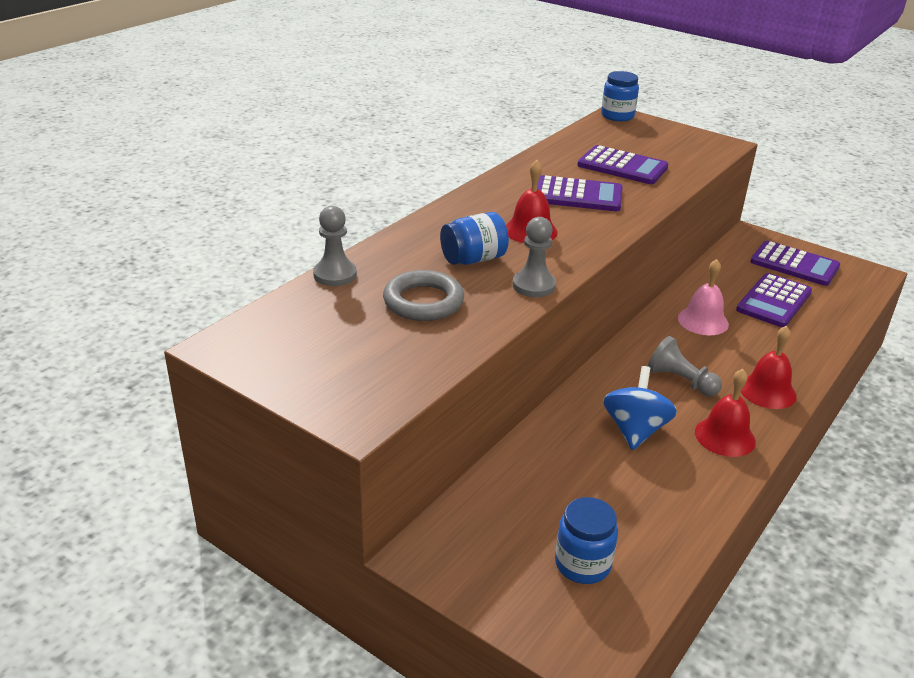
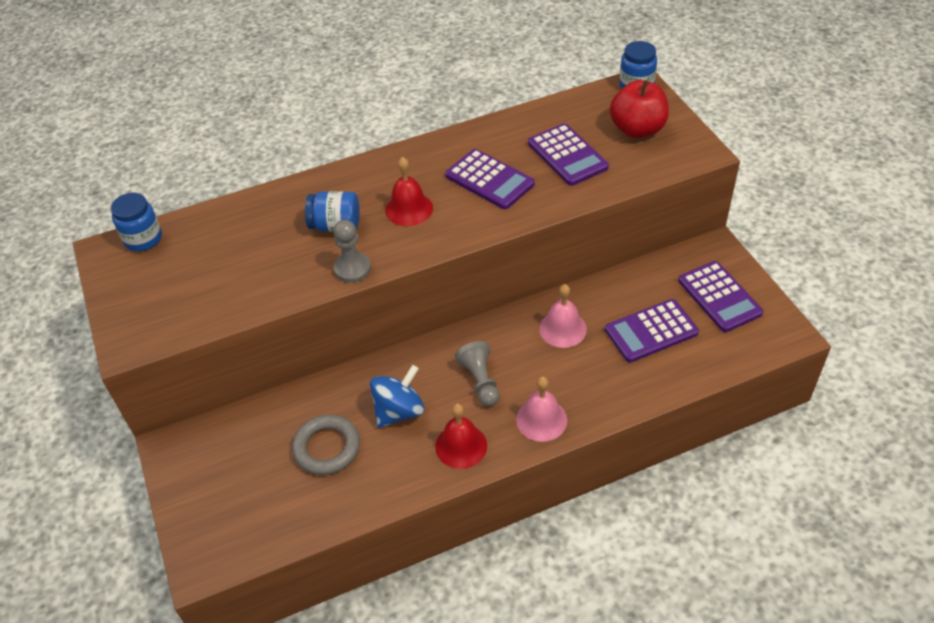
camera: 35 degrees right, 15 degrees up
grey pawn [313,206,357,286] -> none
grey ring [383,270,464,321] -> grey ring moved to [292,414,360,475]
blue jar [555,497,618,584] -> blue jar moved to [111,193,162,251]
red bell [741,326,797,409] -> pink bell [516,376,567,442]
none -> red apple [610,80,669,138]

